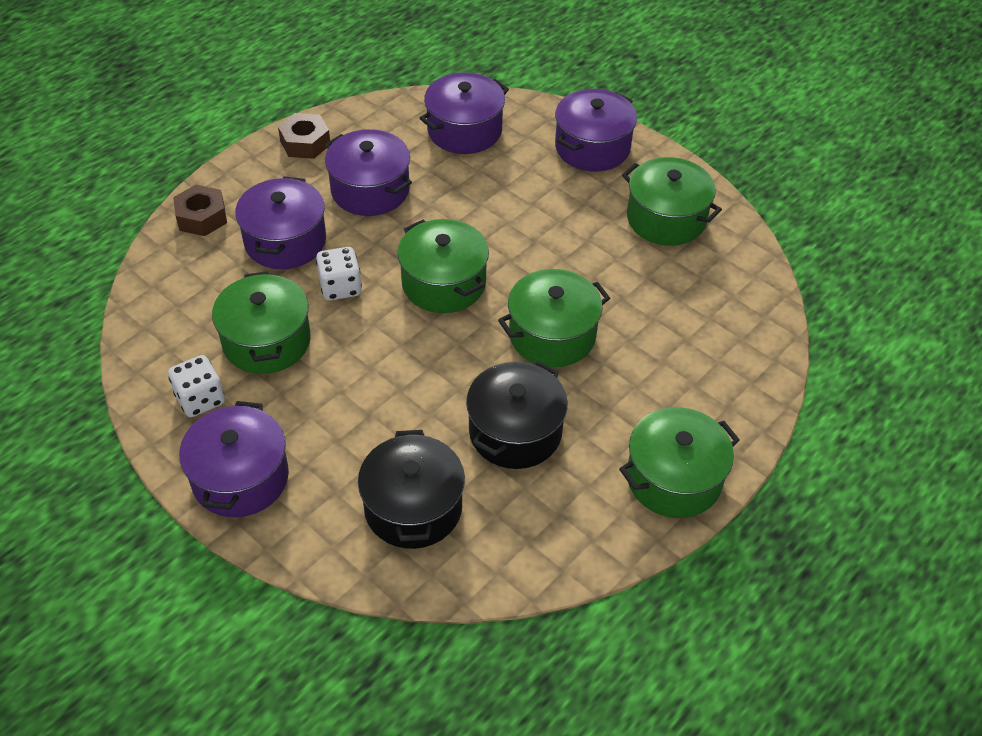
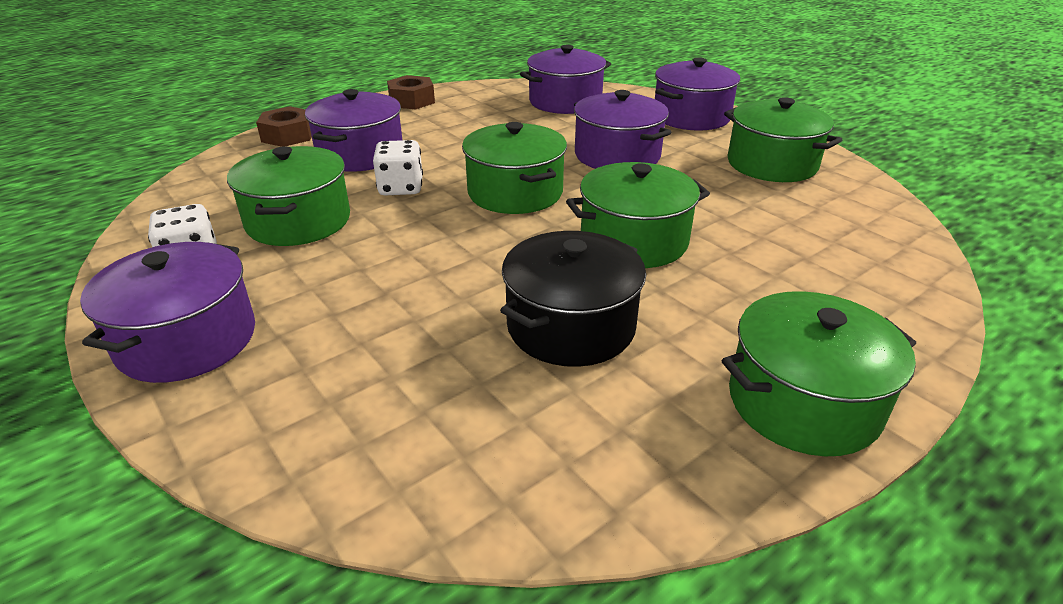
camera: 10 degrees right, 15 degrees down
purple pot [325,129,412,216] -> purple pot moved to [574,90,672,169]
black pot [358,430,465,549] -> none

